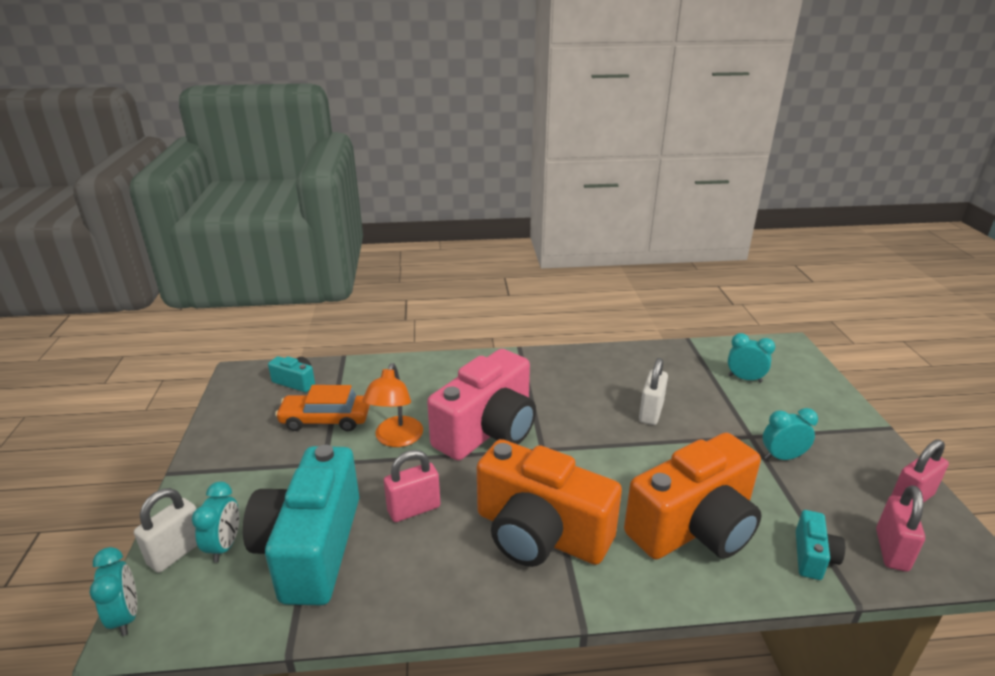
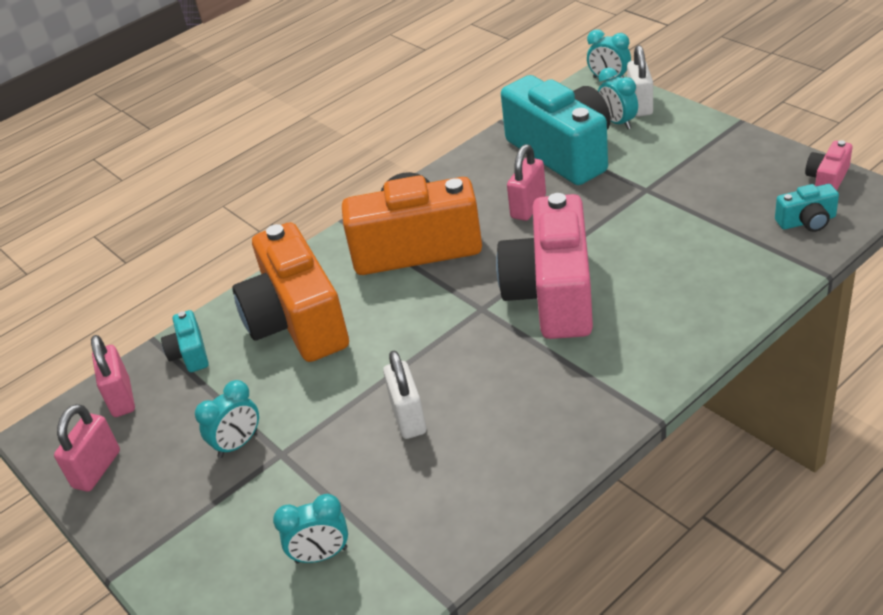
camera: 150 degrees right, 10 degrees up
orange car [275,385,370,431] -> none
orange lamp [363,363,423,447] -> none
orange camera [624,433,761,559] -> orange camera turned 45 degrees counterclockwise [232,222,349,362]
none -> pink camera [805,140,852,191]

